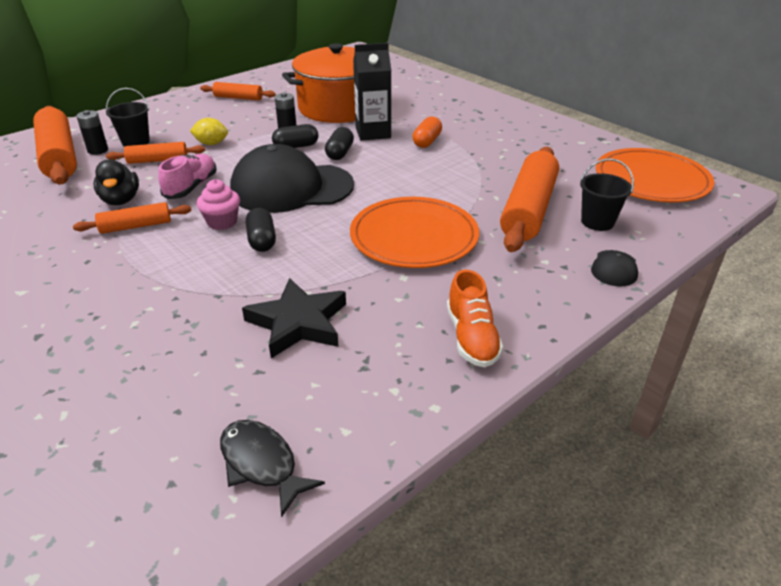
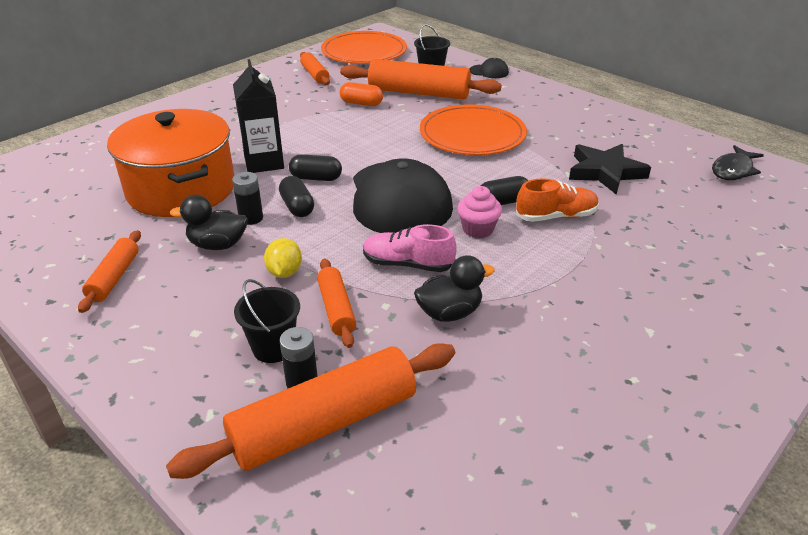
camera: 95 degrees left, 0 degrees up
orange rolling pin [73,202,192,234] -> orange rolling pin moved to [300,52,330,85]
orange capsule [412,116,442,148] -> orange capsule moved to [340,82,383,106]
orange shoe [447,270,504,367] -> orange shoe moved to [516,178,599,222]
none -> black duck [170,195,248,250]

